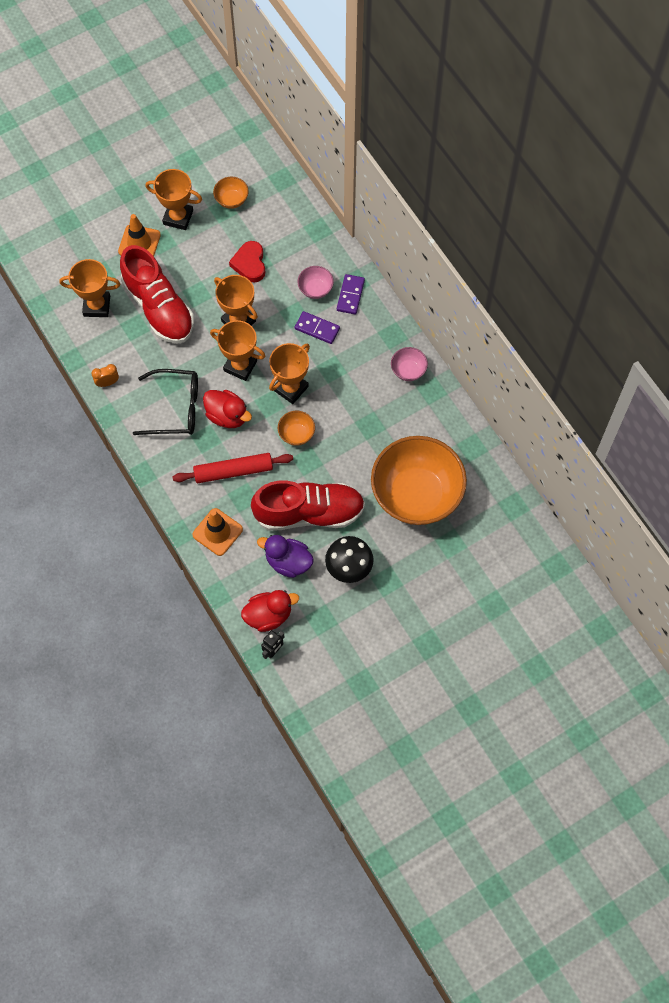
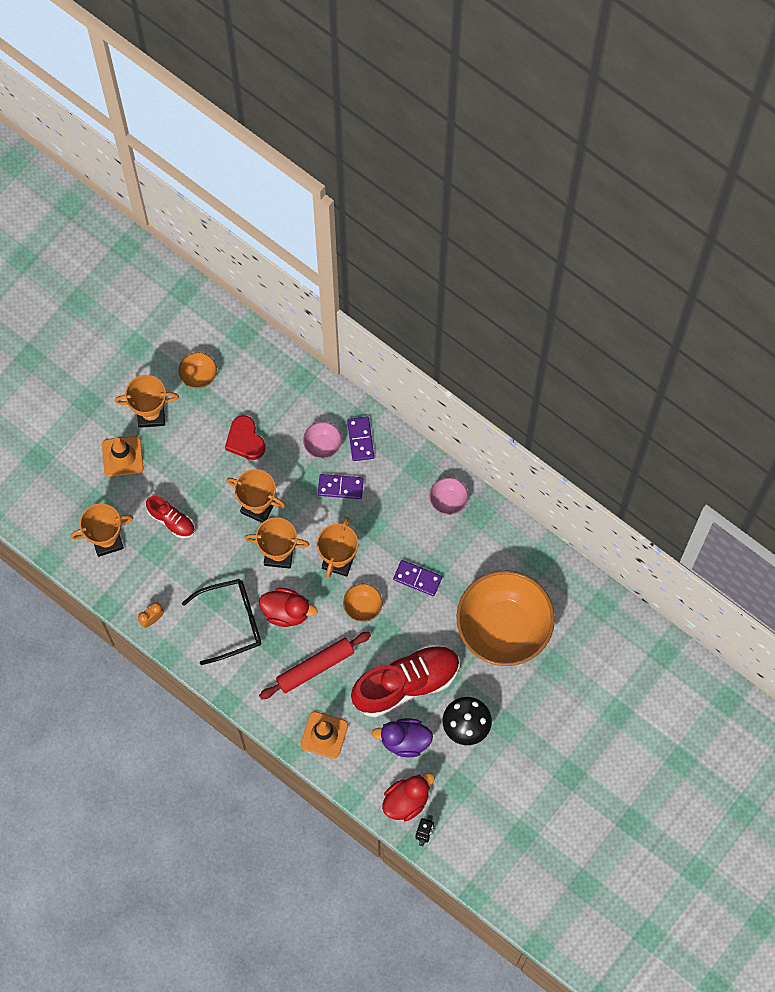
camera: 20 degrees left, 5 degrees up
red shoe [120,245,194,344] -> red shoe [146,496,195,538], size x0.50
none -> purple domino [393,560,442,596]

